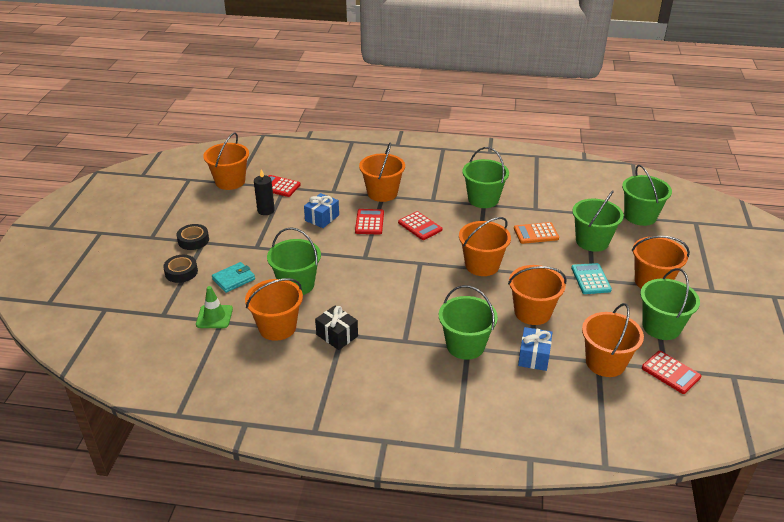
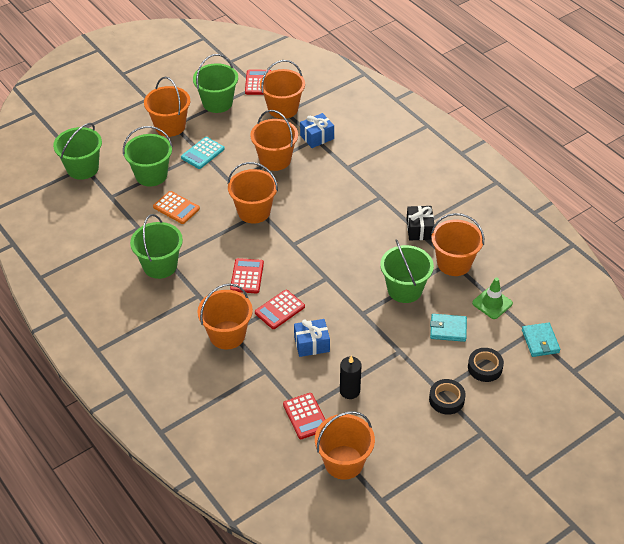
camera: 135 degrees left, 10 degrees up
green bucket [439,285,498,360] -> none
none -> turquoise wallet [522,323,560,357]

